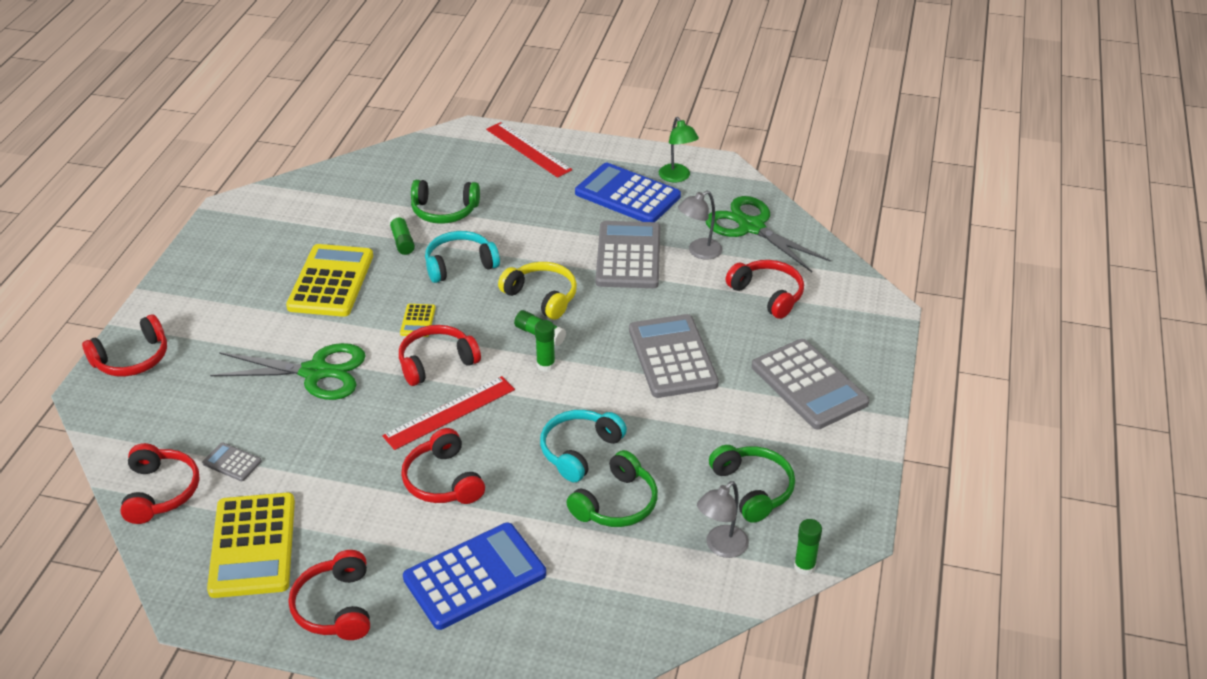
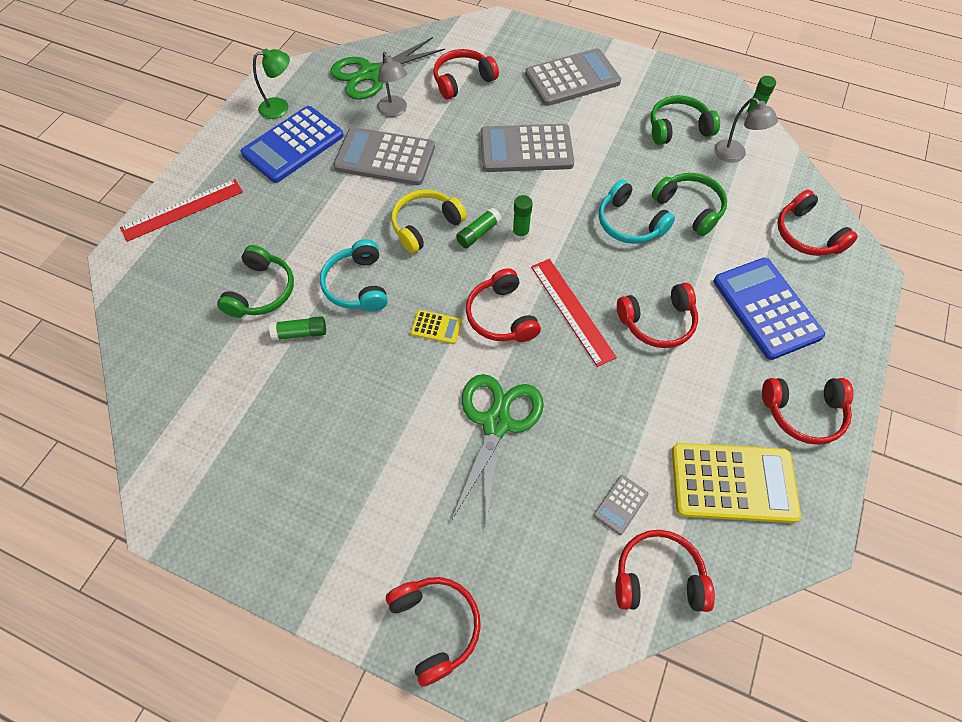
camera: 80 degrees left, 20 degrees up
yellow calculator [286,244,373,317] -> none
none -> red headphones [777,190,858,256]

